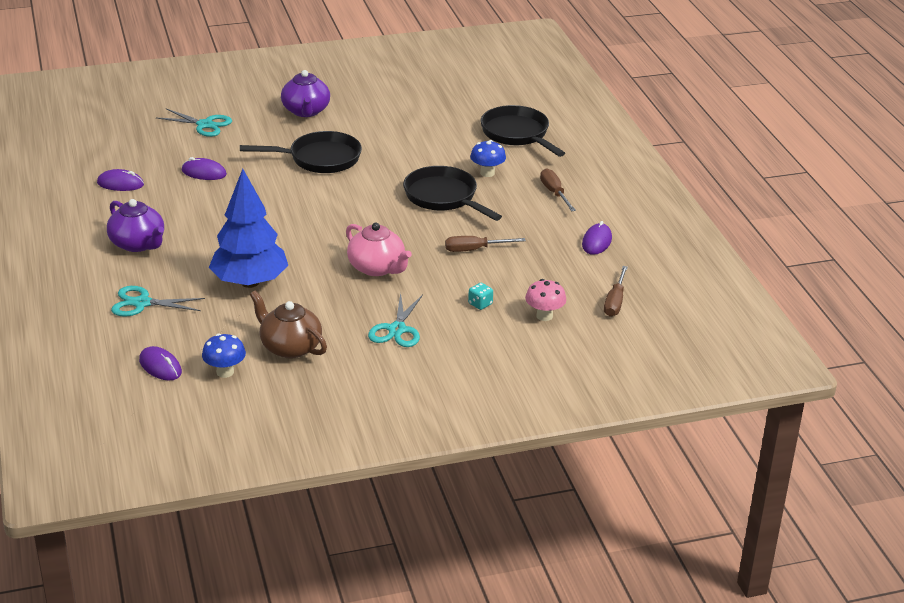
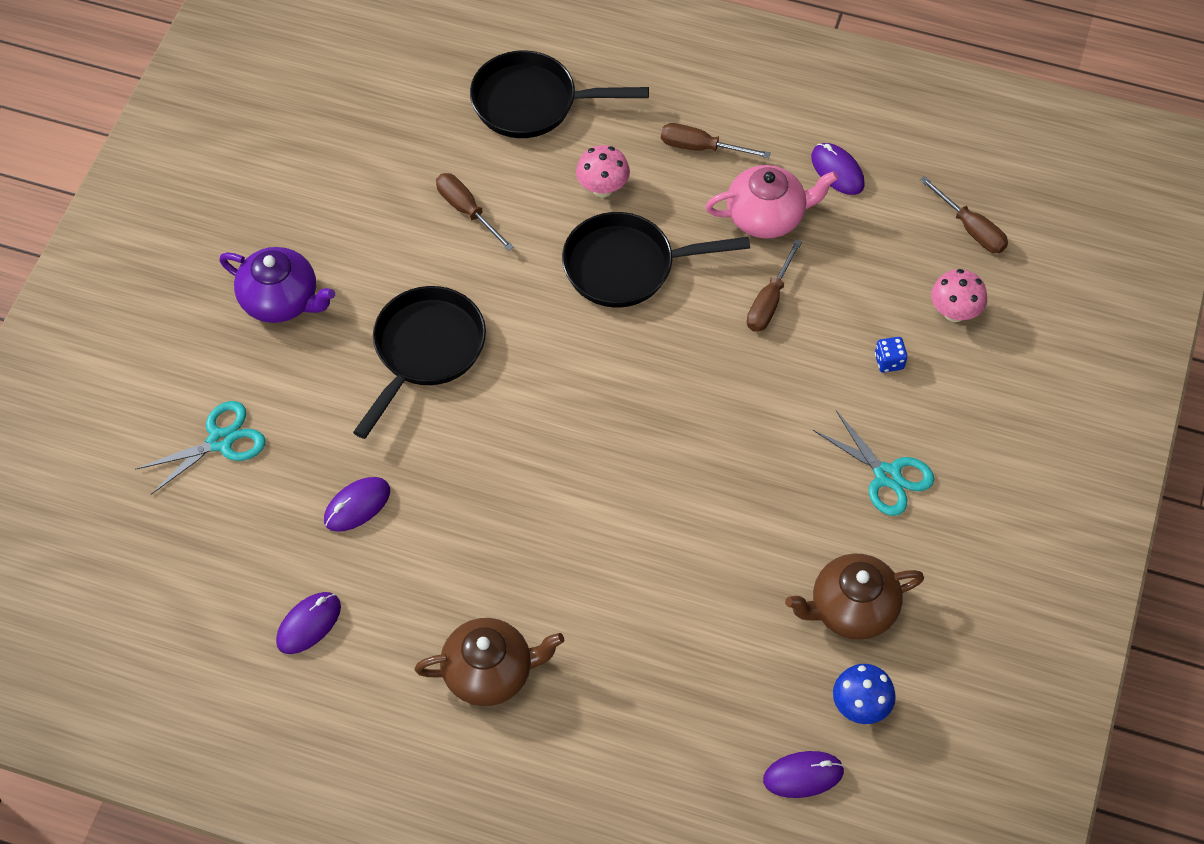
camera: 55 degrees left, 25 degrees up
purple teapot [107,199,164,252] -> brown teapot [414,618,564,706]
turquoise scissors [111,286,205,317] -> none
blue tree [209,169,288,288] -> none
pink teapot [346,223,412,276] -> pink teapot moved to [705,165,838,239]
turquoise dice [468,283,493,310] -> blue dice [875,337,908,373]
blue mushroom [470,140,506,177] -> pink mushroom [576,145,630,197]
none -> brown screwdriver [436,173,514,251]

